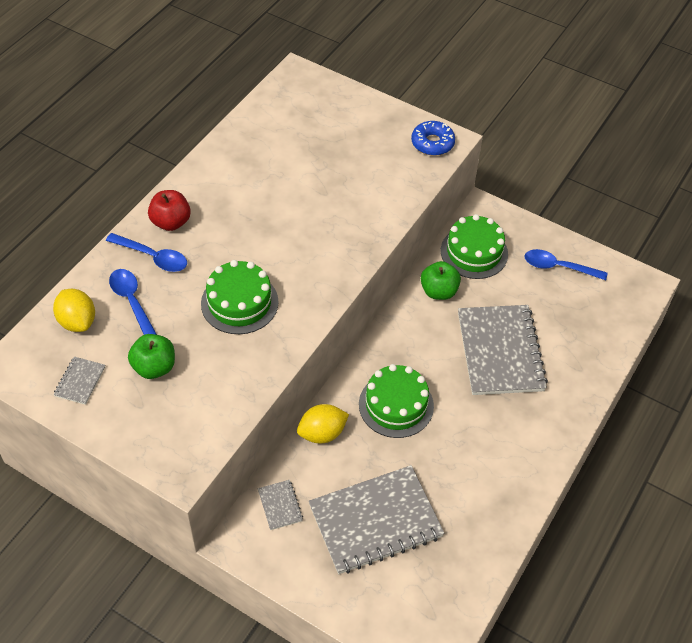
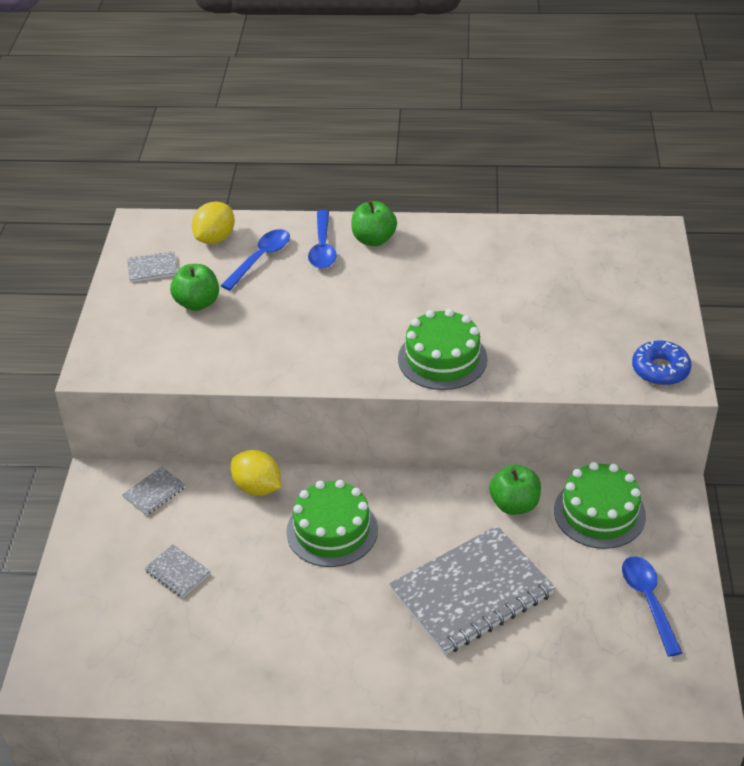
camera: 65 degrees right, 10 degrees down
red apple [148,190,191,231] -> green apple [351,200,397,246]
green cake [201,260,279,334] -> green cake moved to [398,309,488,390]
grey notebook [309,465,444,574] -> grey notebook [144,544,211,598], size x0.42

